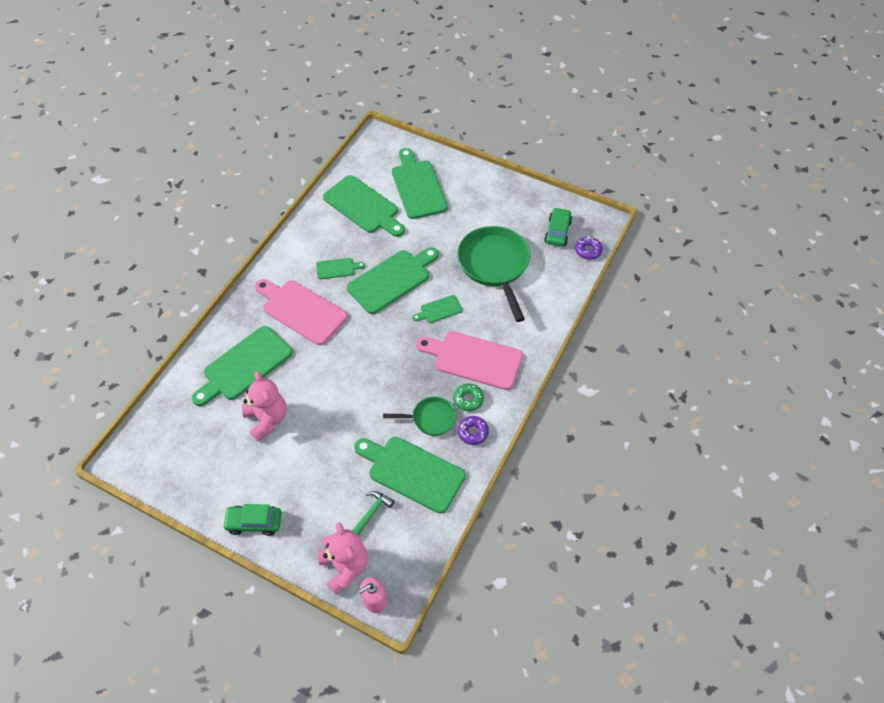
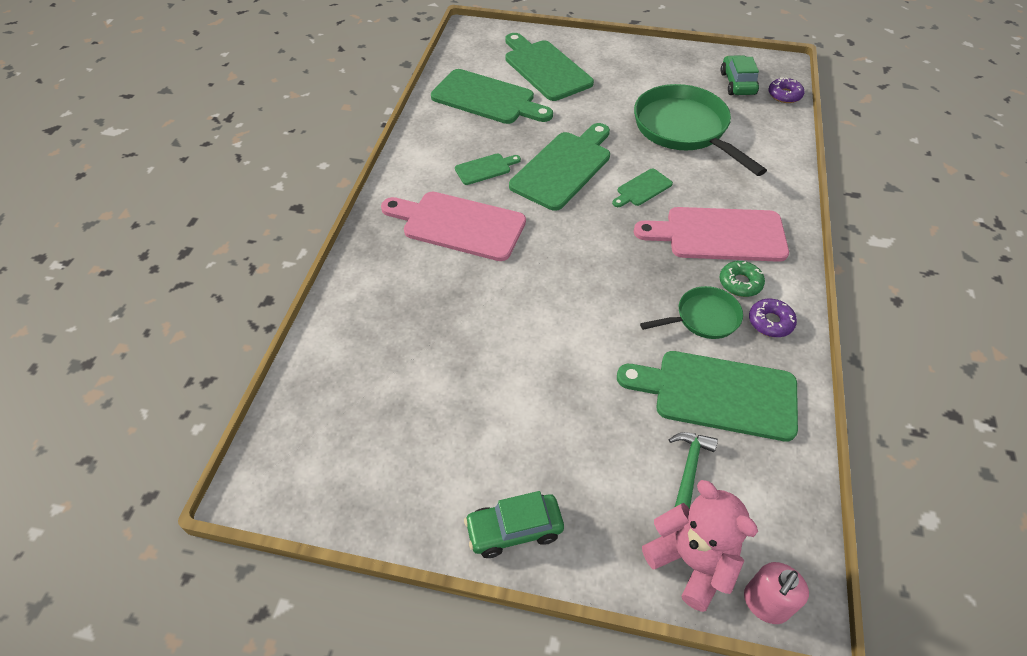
camera: 15 degrees left, 5 degrees down
green cutting board [192,326,292,406] -> none
pink teddy bear [242,371,287,442] -> none

